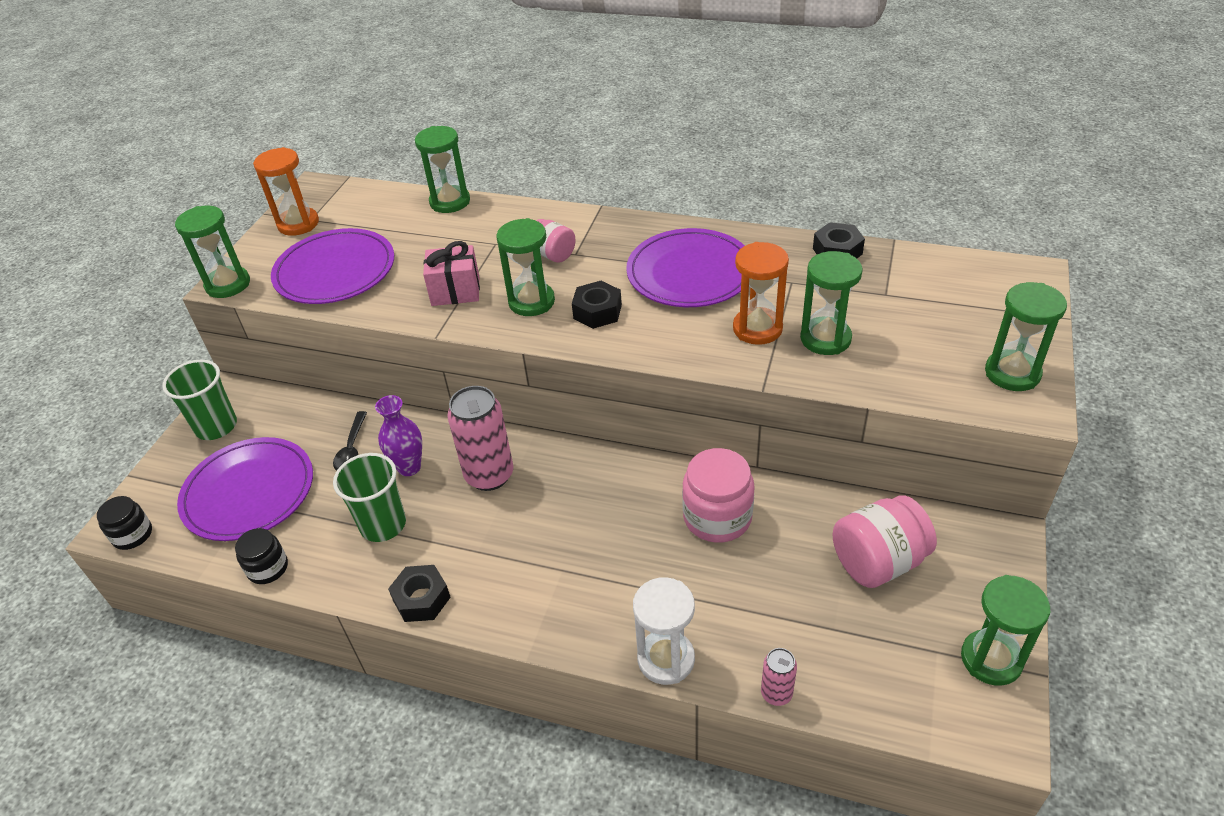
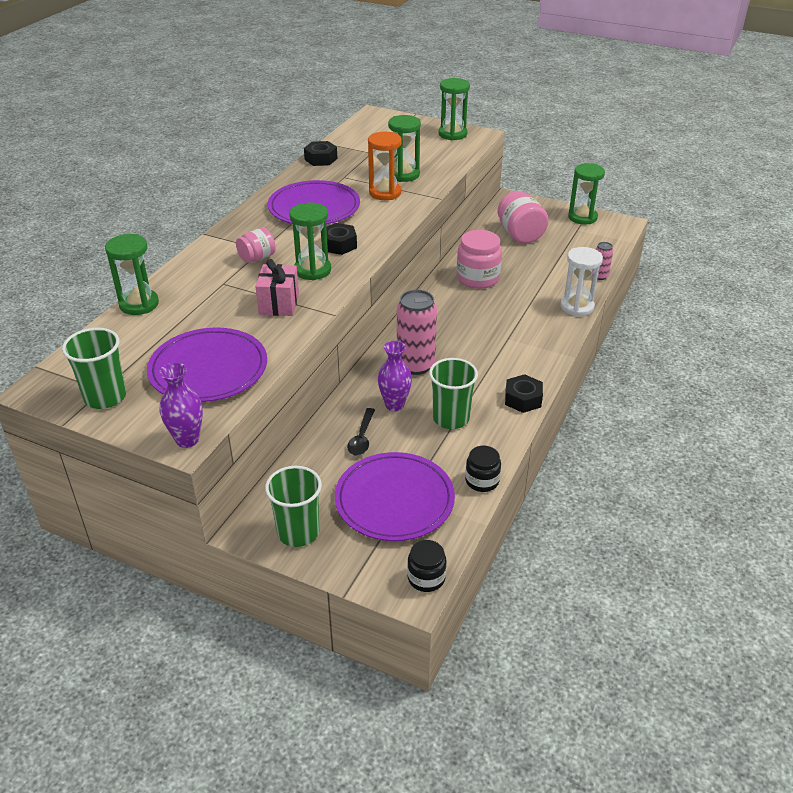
camera: 85 degrees left, 5 degrees down
green hourglass [175,205,250,298] -> purple vase [159,362,203,448]
orange hourglass [253,147,319,236] -> green cup [62,328,126,409]
black spoon [333,411,367,470] -> black spoon turned 90 degrees clockwise [347,408,375,455]

